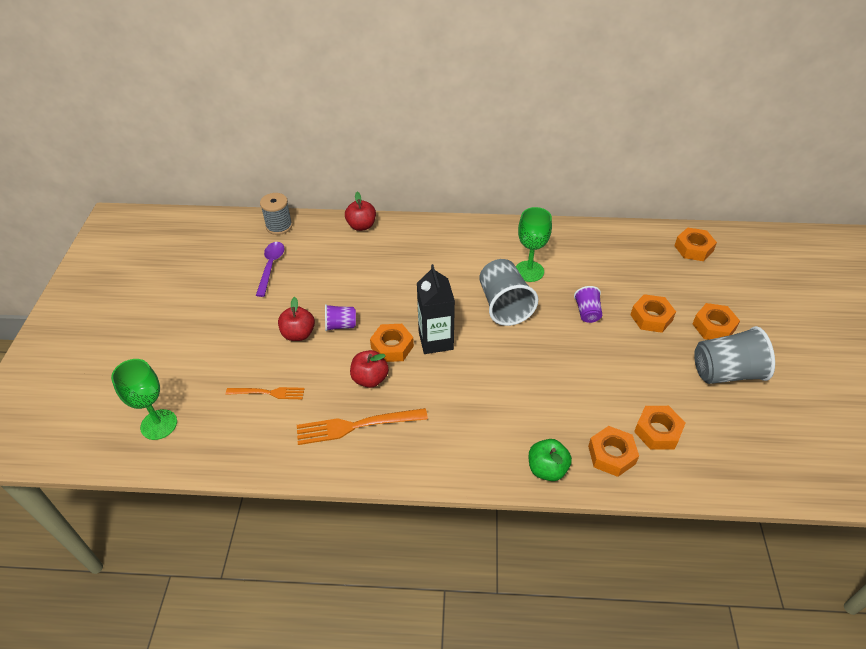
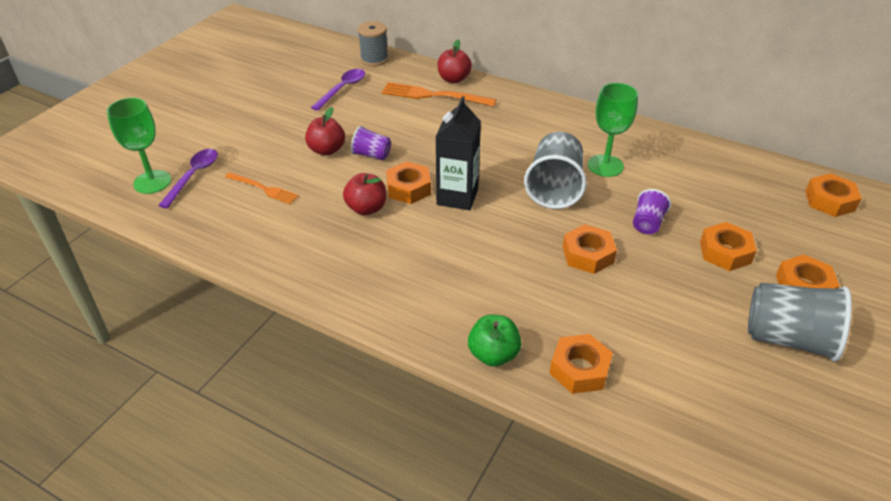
camera: 25 degrees right, 5 degrees down
orange fork [297,408,428,445] -> orange fork moved to [382,82,497,107]
orange nut [634,406,686,450] -> orange nut moved to [563,224,617,274]
none -> purple spoon [158,149,218,208]

